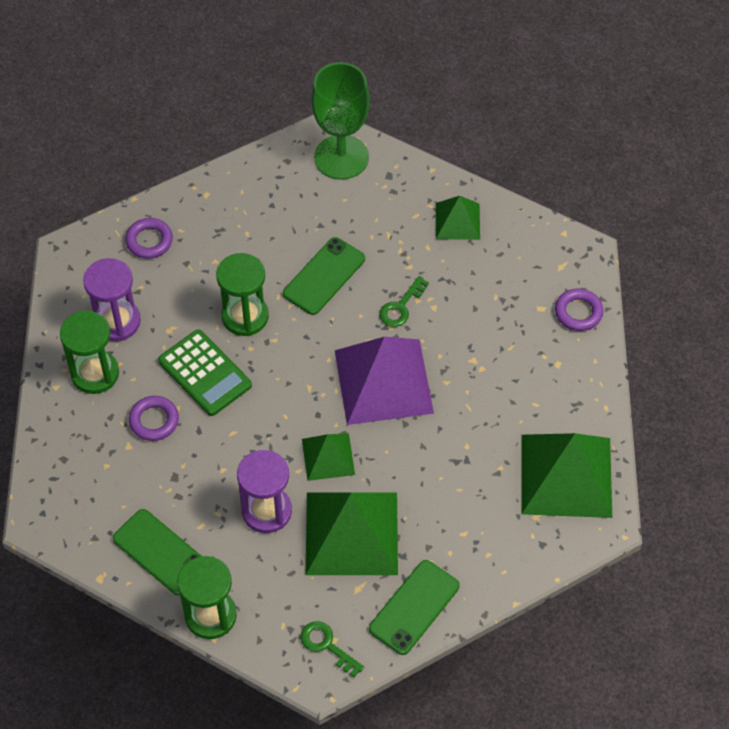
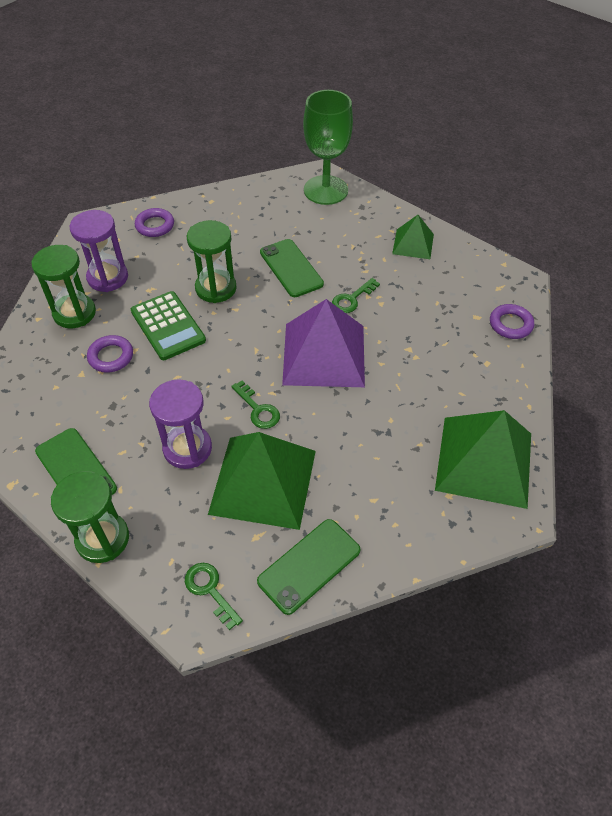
camera: 10 degrees right, 5 degrees down
green phone [283,237,365,315] -> green phone turned 75 degrees counterclockwise [260,239,324,297]
green pyramid [302,433,355,481] -> green key [231,381,280,429]

